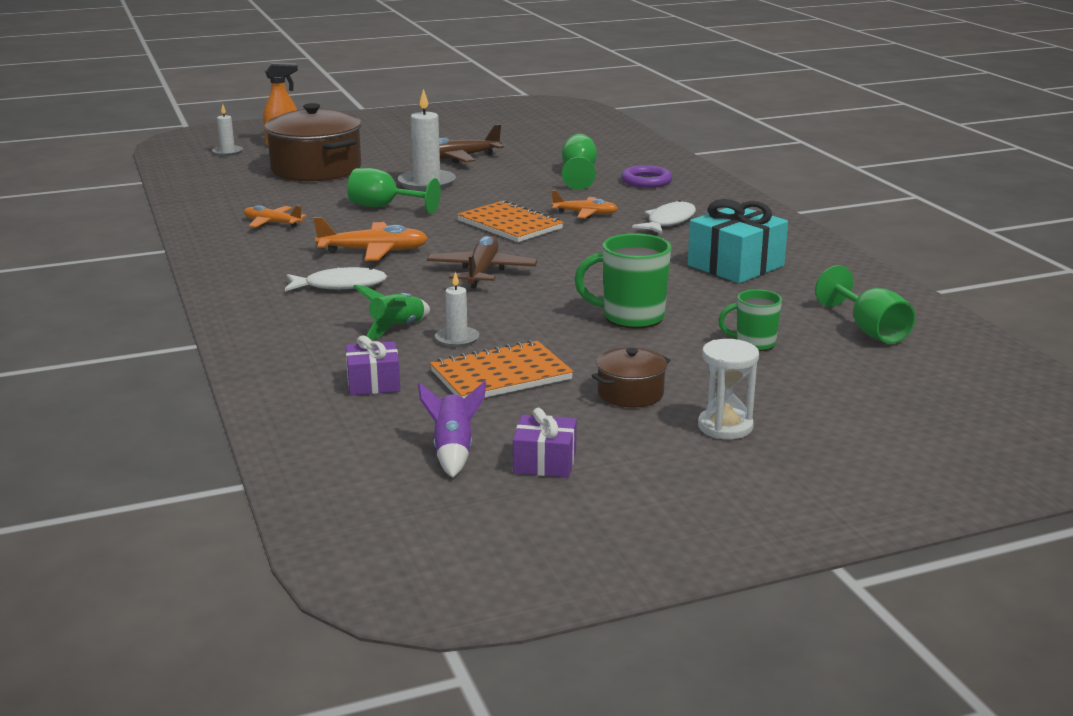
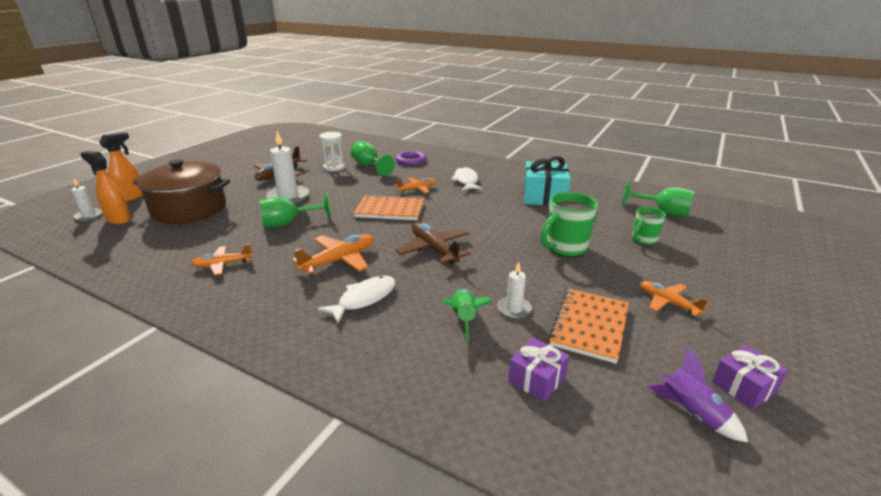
camera: 40 degrees left, 5 degrees up
brown pot [592,348,670,408] -> orange plane [641,281,708,316]
white hourglass [698,339,759,439] -> white hourglass moved to [319,132,345,172]
none -> orange spray bottle [80,151,131,224]

